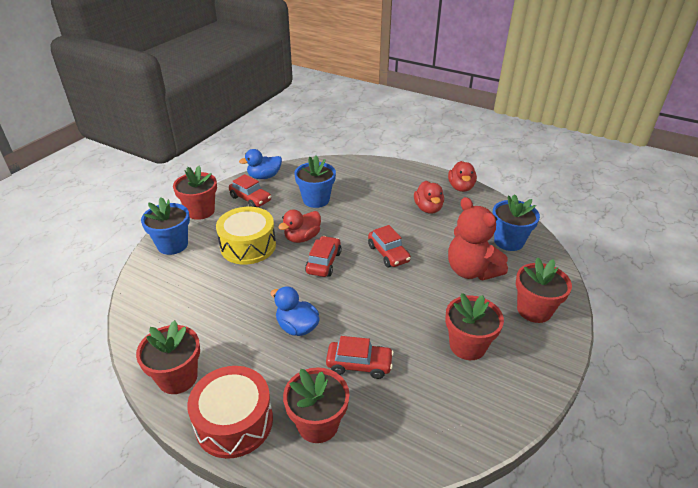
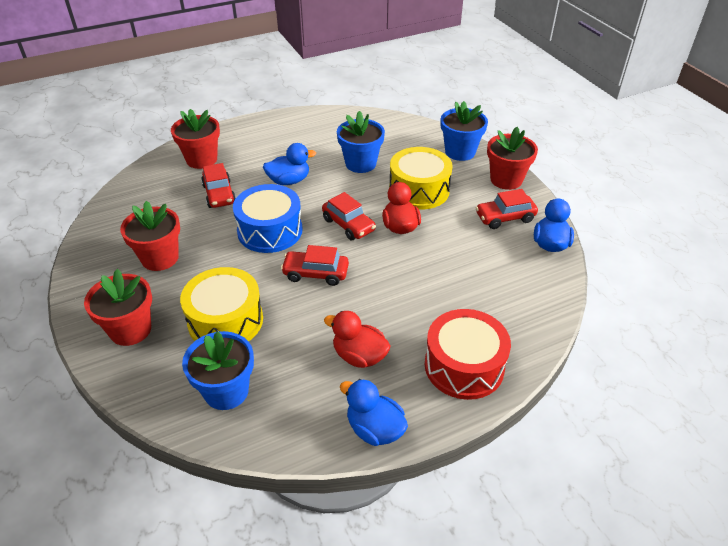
camera: 125 degrees right, 5 degrees up
red flower pot [136,320,200,394] -> none
red drum [187,366,273,459] -> red drum moved to [425,309,511,400]
blue flower pot [294,155,336,208] -> blue flower pot moved to [337,111,385,173]
red car [326,336,394,379] -> red car turned 60 degrees counterclockwise [201,163,236,208]
red duck [448,161,477,192] -> blue duck [340,379,408,446]
red teddy bear [448,197,508,280] -> yellow drum [180,267,263,341]
none -> blue drum [233,184,302,253]

